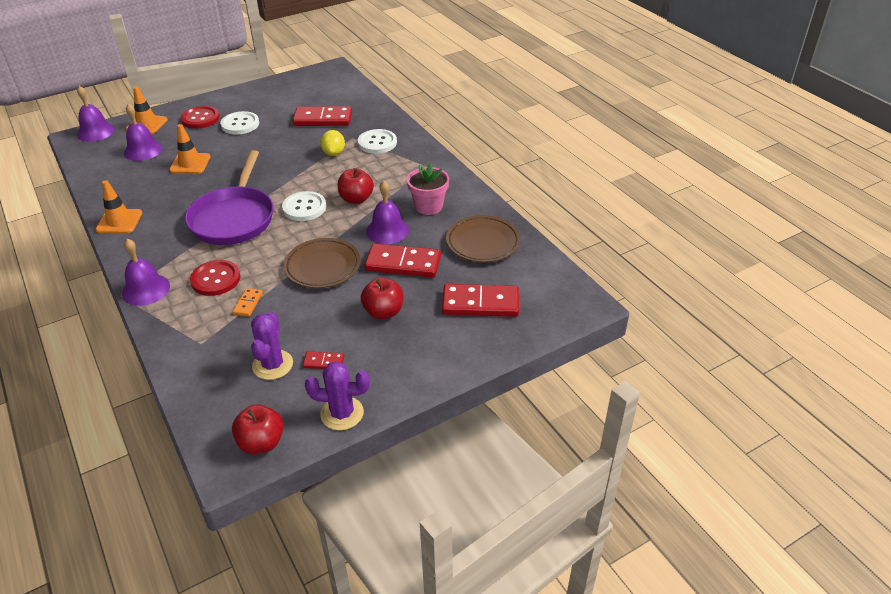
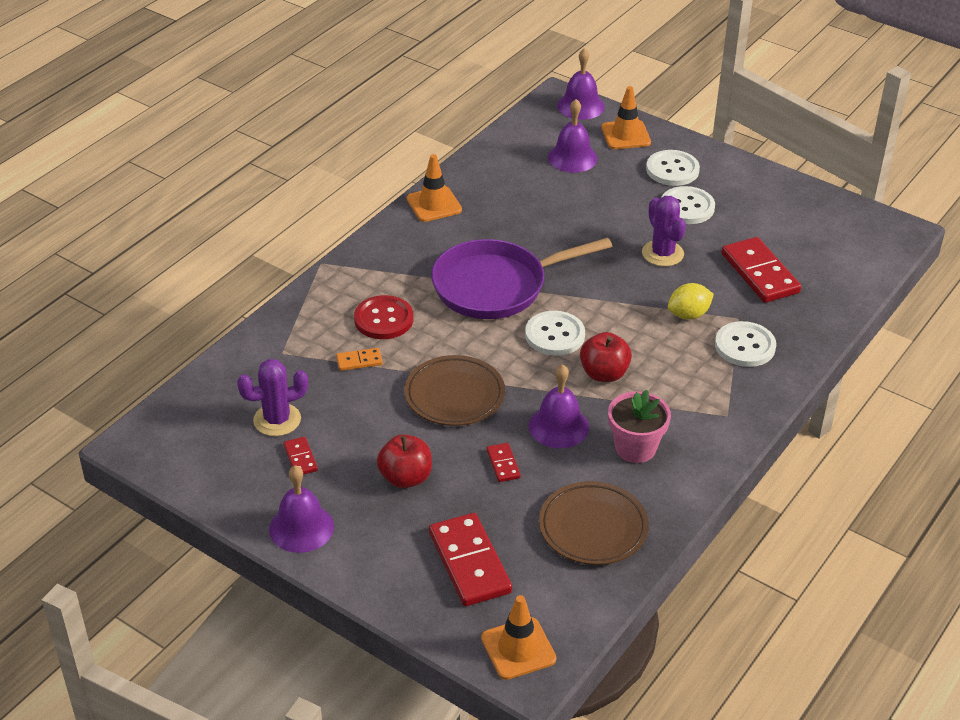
camera: 65 degrees right, 0 degrees up
purple bell [122,239,170,306] -> purple bell moved to [269,465,334,553]
orange traffic cone [169,124,210,174] -> orange traffic cone moved to [481,595,557,680]
red button [181,106,220,129] -> white button [646,150,700,186]
red apple [232,404,284,454] -> none
purple cactus [305,361,370,430] -> purple cactus moved to [642,196,686,266]
red domino [365,243,441,277] -> red domino [486,443,521,482], size x0.48

